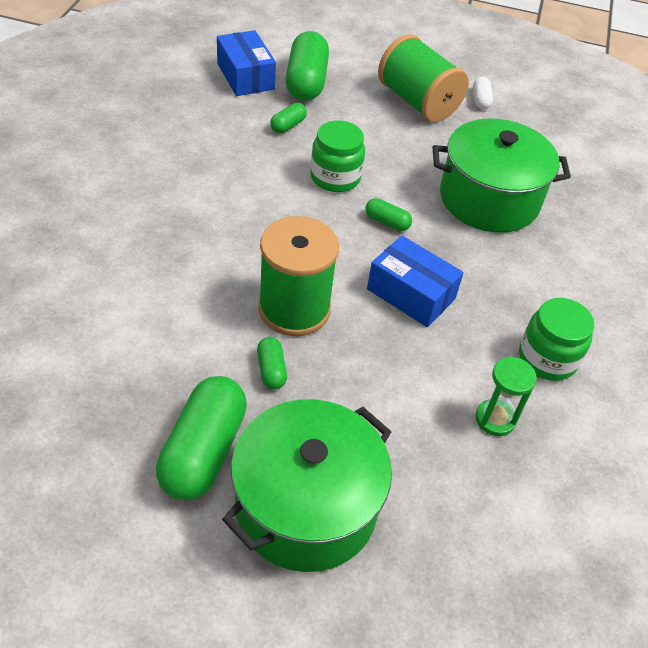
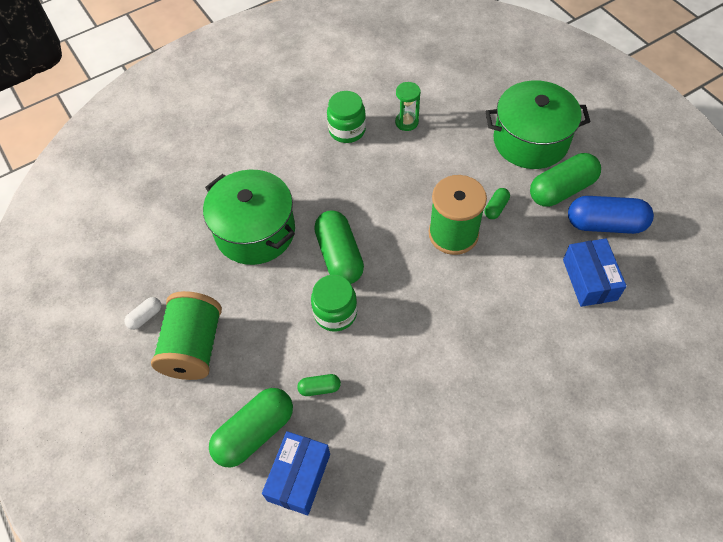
camera: 130 degrees left, 10 degrees up
green capsule [366,198,412,231] -> green capsule [314,210,364,284], size x2.11
blue box [367,236,464,327] -> blue box moved to [563,238,627,307]
none -> blue capsule [568,196,654,234]

